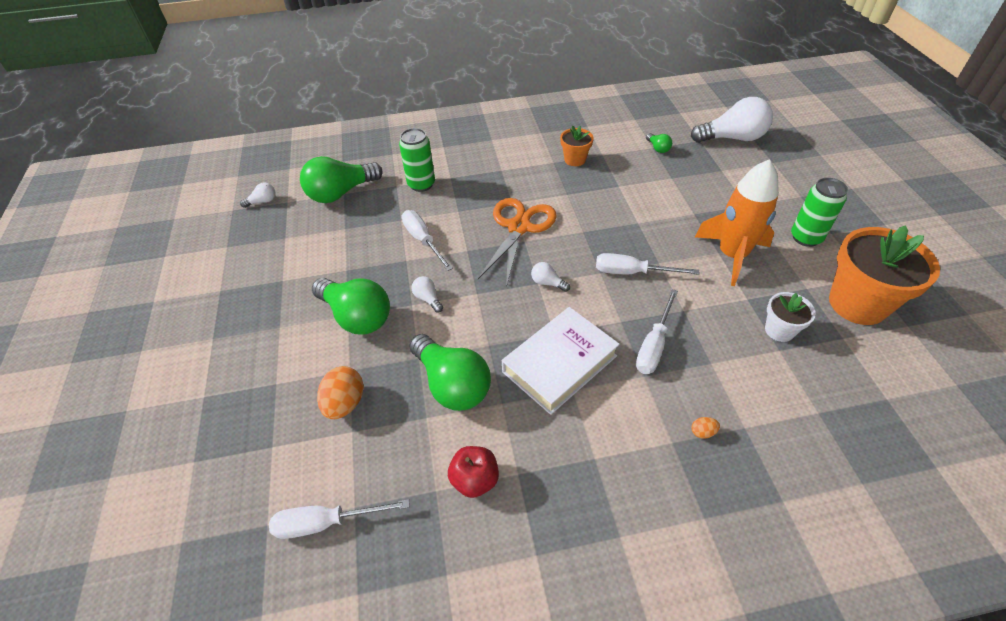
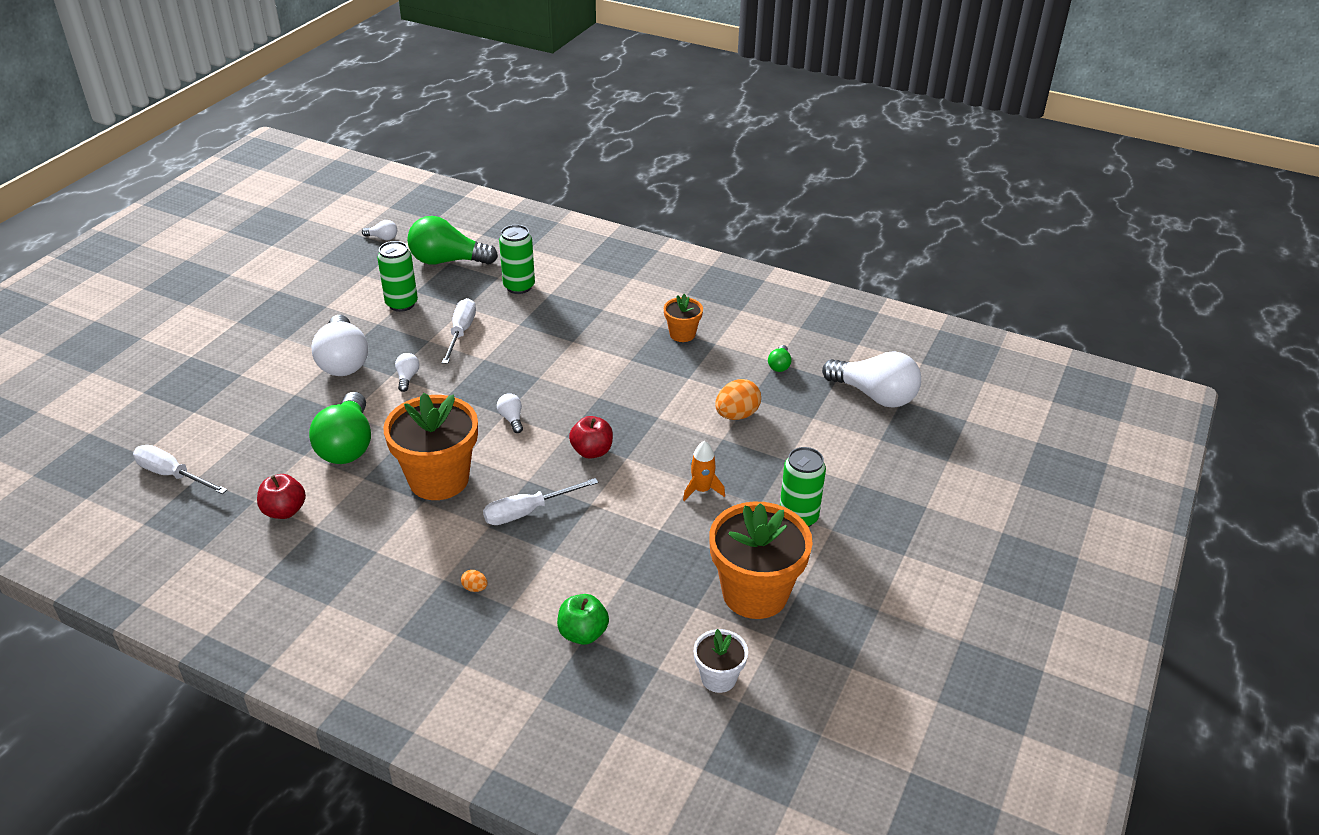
camera: 35 degrees right, 10 degrees down
green light bulb [312,278,390,334] -> white light bulb [312,315,368,376]
orange egg [317,366,364,419] -> orange egg moved to [715,379,761,420]
orange scissors [478,198,557,287] -> none
white book [502,307,620,415] -> orange flower pot [383,393,478,500]
white screwdriver [596,253,699,275] -> red apple [569,416,613,459]
orange rocket [695,159,779,286] -> orange rocket [683,441,725,501], size x0.48
white flower pot [765,292,816,342] -> white flower pot moved to [694,629,748,693]
none -> green can [377,241,418,312]
none -> green apple [557,594,609,645]

